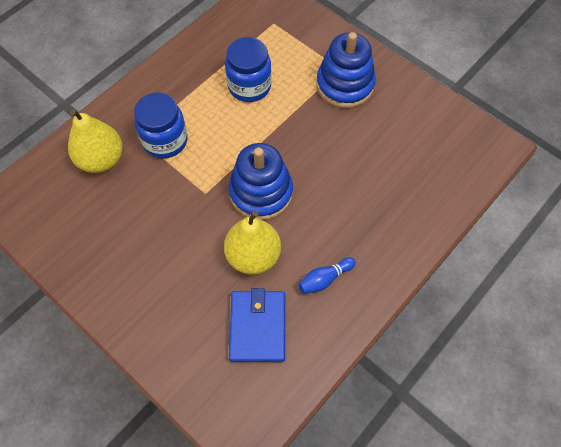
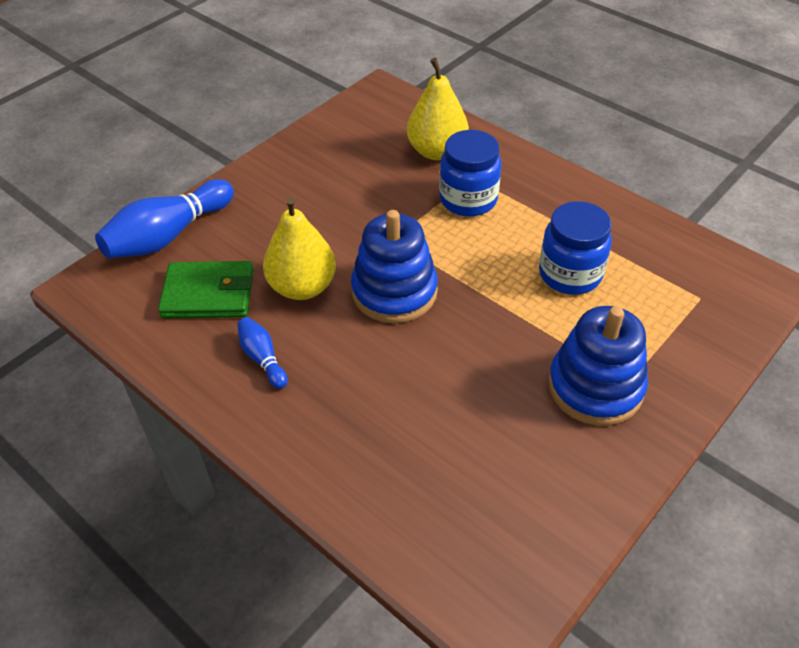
camera: 90 degrees right, 15 degrees down
blue wallet [229,288,285,362] -> green wallet [158,261,254,318]
none -> blue bowling pin [95,179,234,258]

